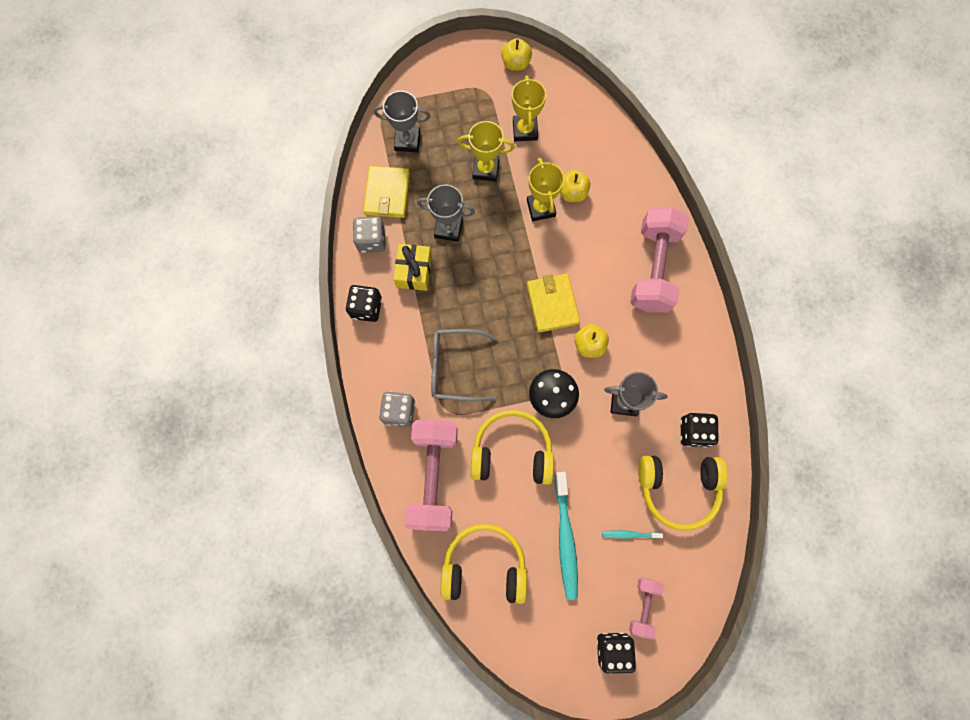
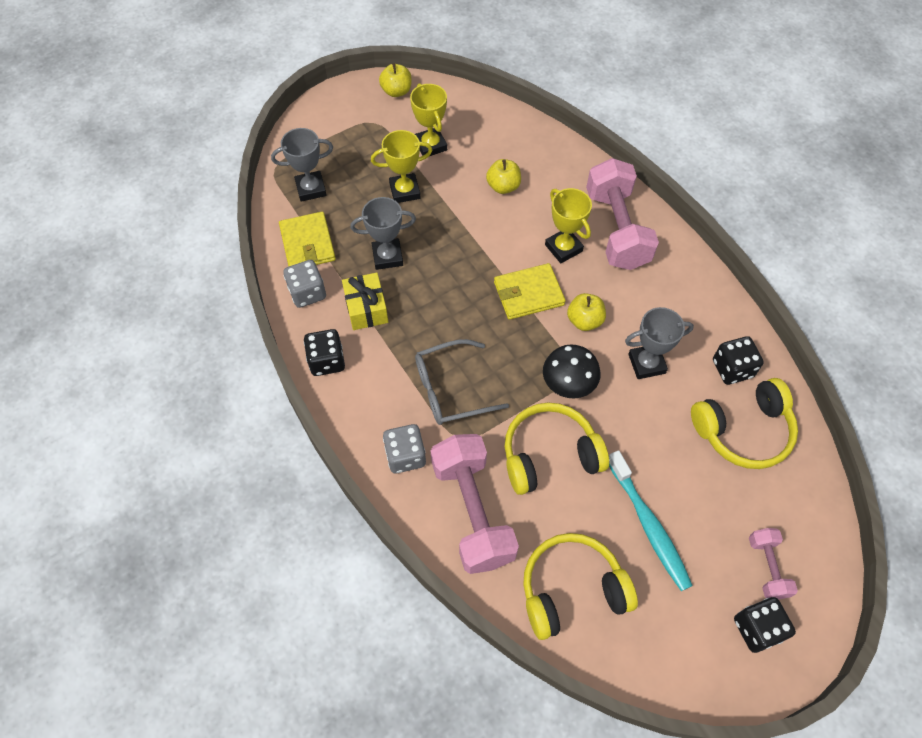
camera: 20 degrees left, 15 degrees down
yellow trophy [527,158,564,221] -> yellow trophy moved to [545,188,592,263]
yellow wallet [527,274,580,332] -> yellow wallet turned 75 degrees counterclockwise [494,263,566,320]
turquoise toothbrush [602,530,663,539] -> none

